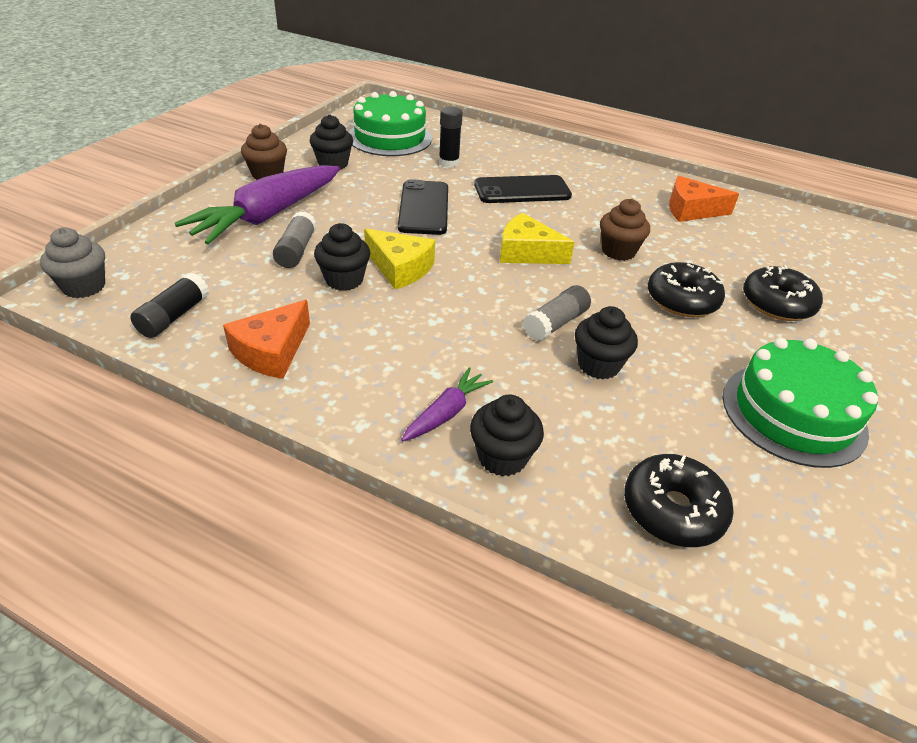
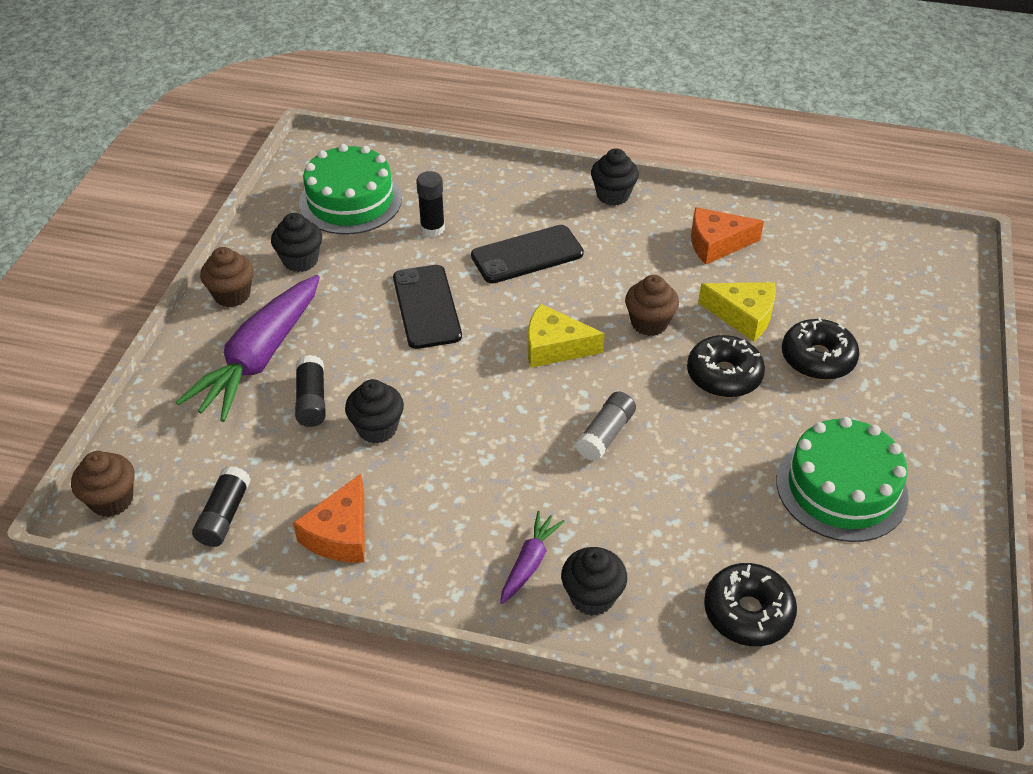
camera: 10 degrees left, 5 degrees up
grey cupcake [40,227,105,298] -> brown cupcake [71,451,134,517]
grey glue stick [273,211,317,268] -> black glue stick [295,355,326,427]
yellow cheese [364,229,435,289] -> yellow cheese moved to [698,282,776,342]
black cupcake [575,306,638,379] -> black cupcake moved to [591,148,639,206]

